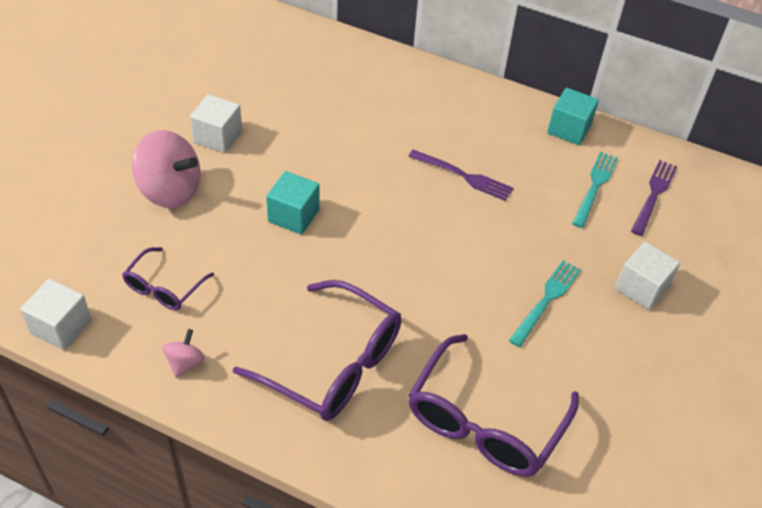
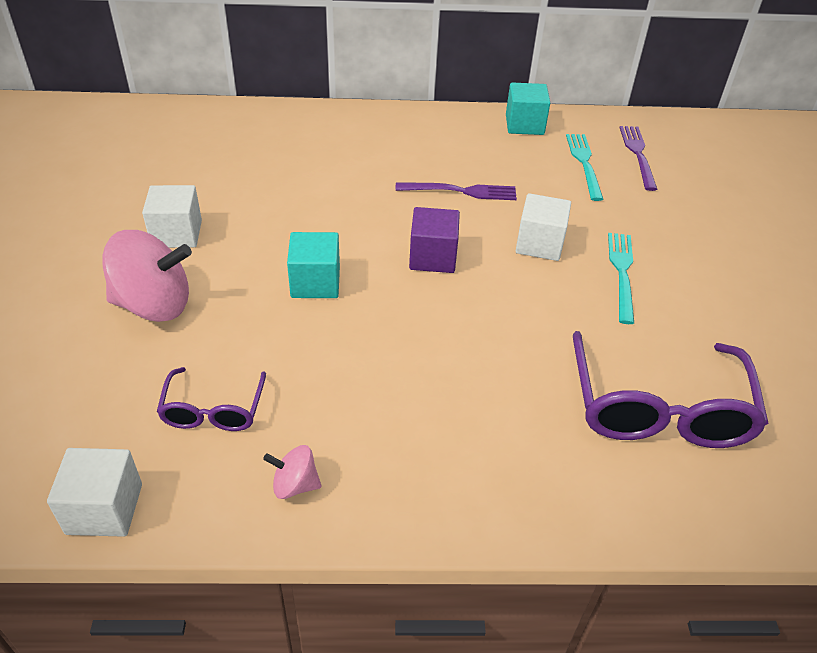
camera: 25 degrees left, 5 degrees down
pink spinning top [162,329,205,378] -> pink spinning top turned 75 degrees counterclockwise [263,445,321,499]
purple glasses [233,280,401,421] -> none
white cube [615,242,680,310] -> white cube moved to [516,193,571,261]
none -> purple cube [409,207,460,273]

